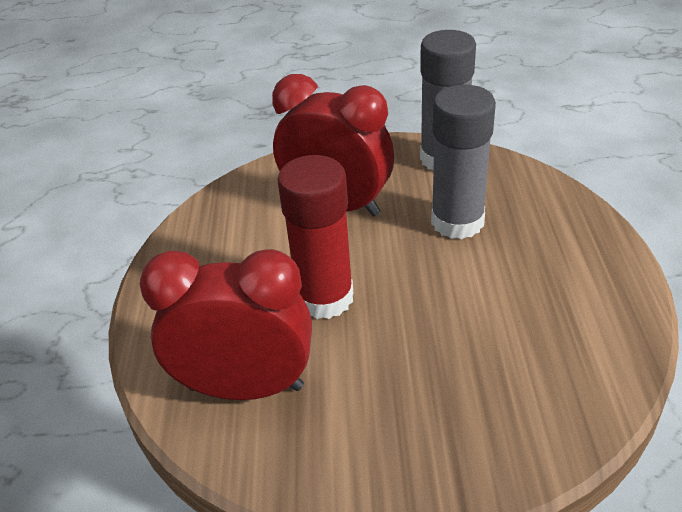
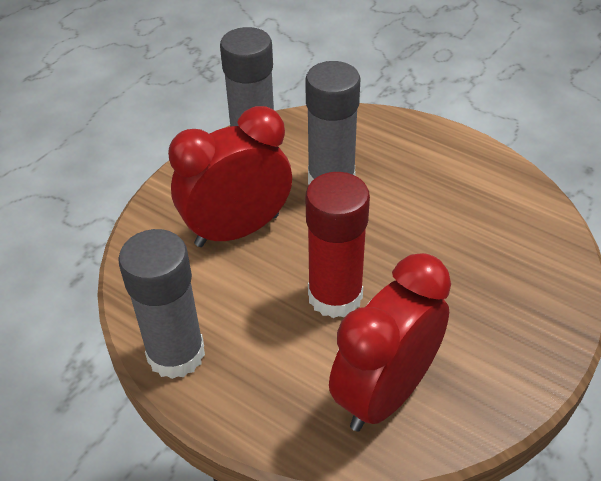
camera: 55 degrees left, 5 degrees up
none -> grey glue stick [118,229,205,379]

